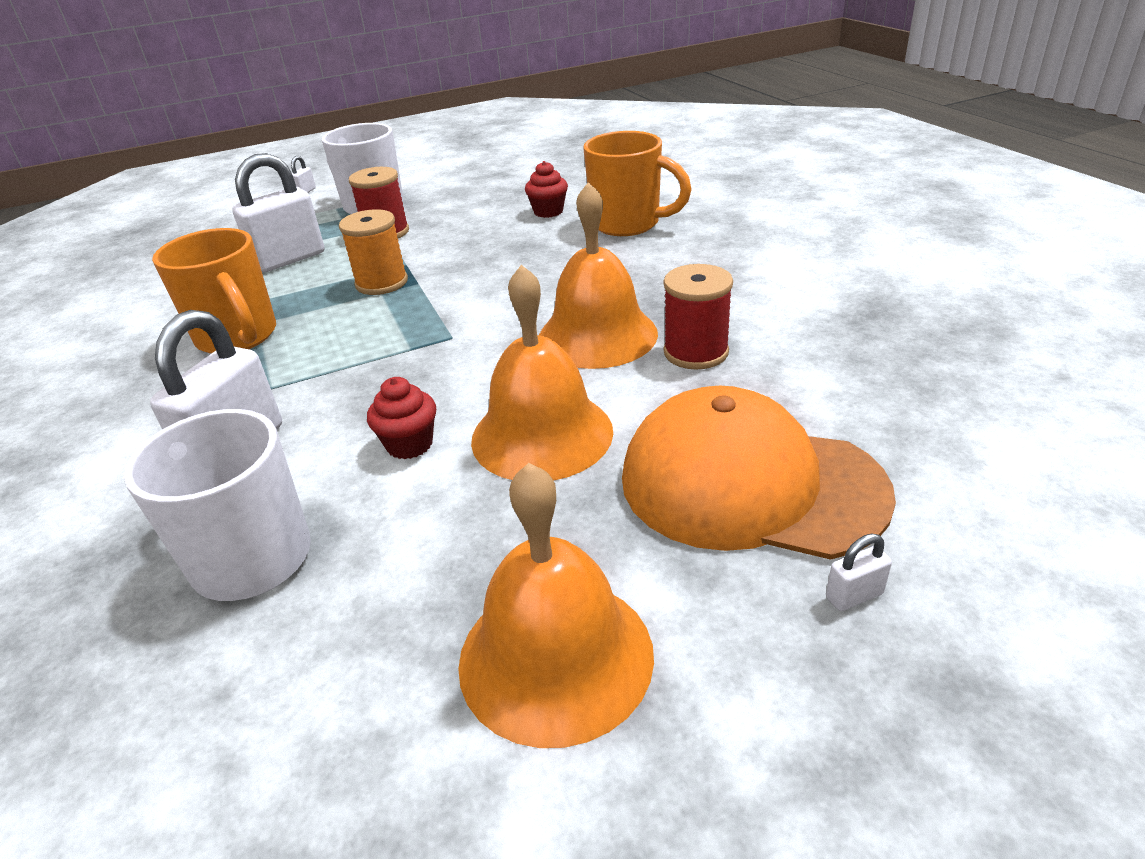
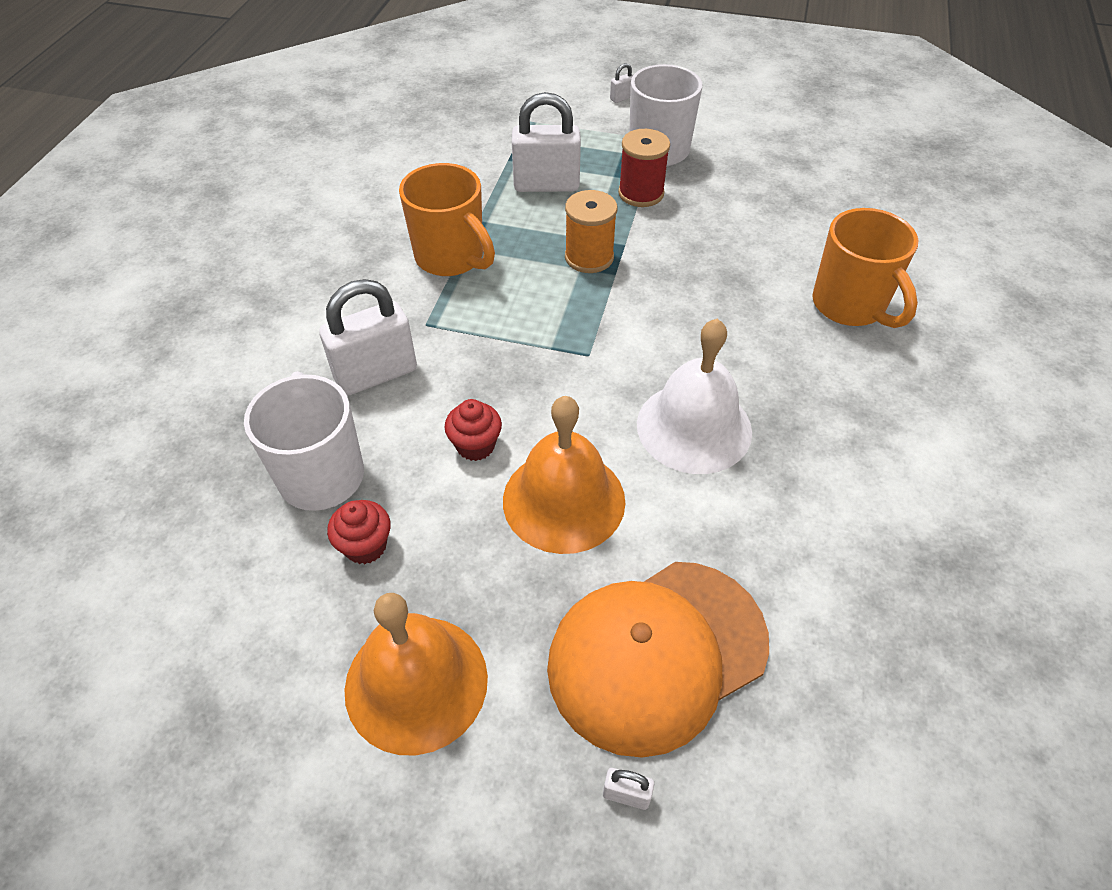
camera: 35 degrees right, 15 degrees up
orange mug [152,228,276,354] -> orange mug turned 45 degrees counterclockwise [399,163,495,276]
red cupcake [525,161,568,218] -> red cupcake moved to [327,500,391,564]
orange bell [539,182,658,369] -> white bell [637,319,752,474]
orange cap [622,386,896,560] -> orange cap turned 90 degrees counterclockwise [547,562,769,758]
red spool [664,264,733,370] -> none

